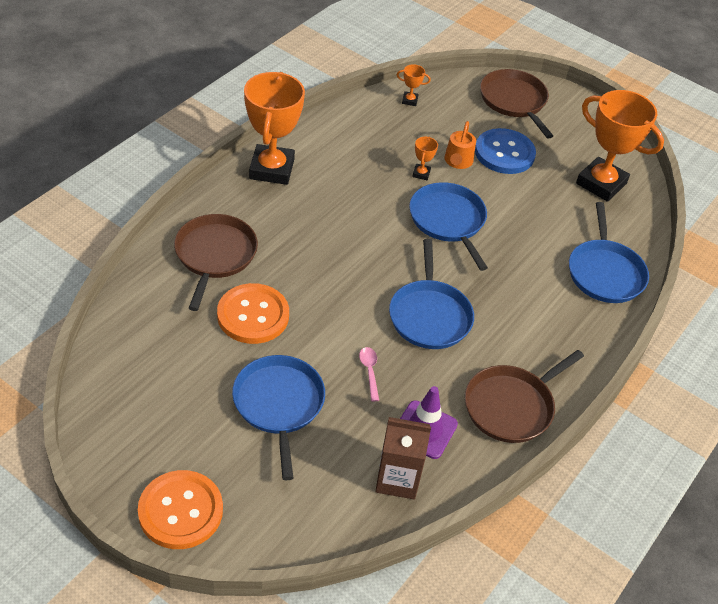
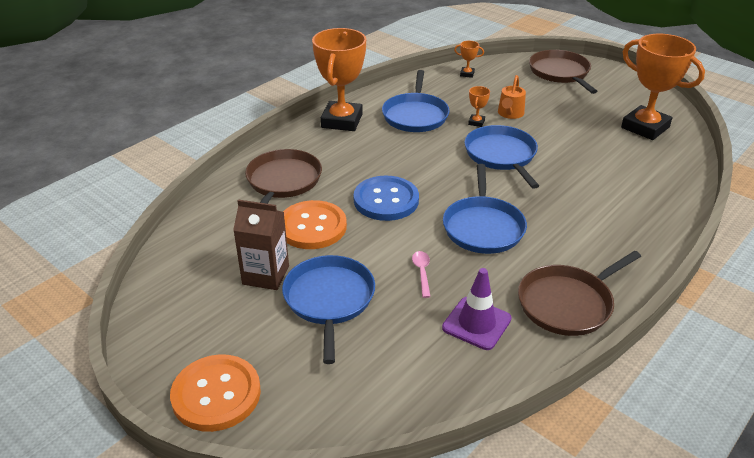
camera: 10 degrees right, 10 degrees down
brown carton [375,417,431,500] -> brown carton moved to [233,200,289,290]
blue button [475,128,536,174] -> blue button moved to [354,176,419,221]
blue pan [569,202,649,303] -> blue pan moved to [382,70,450,132]

